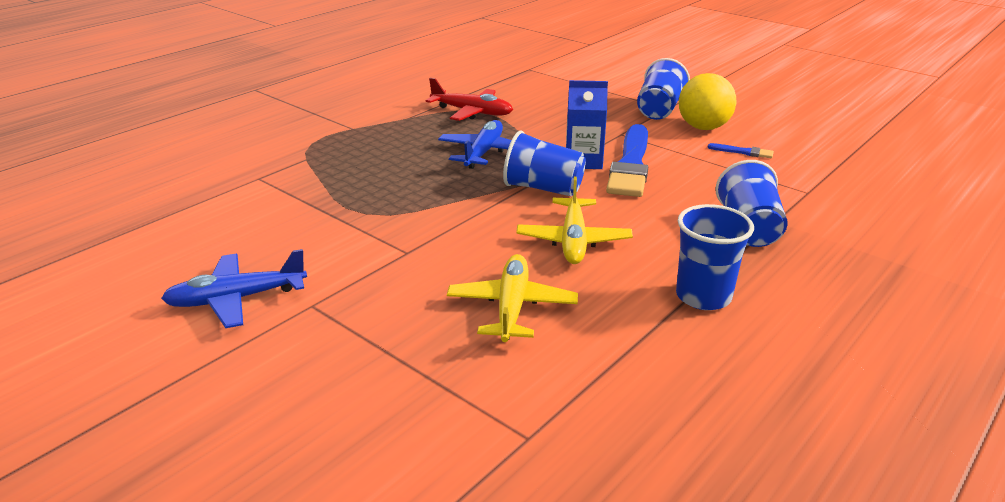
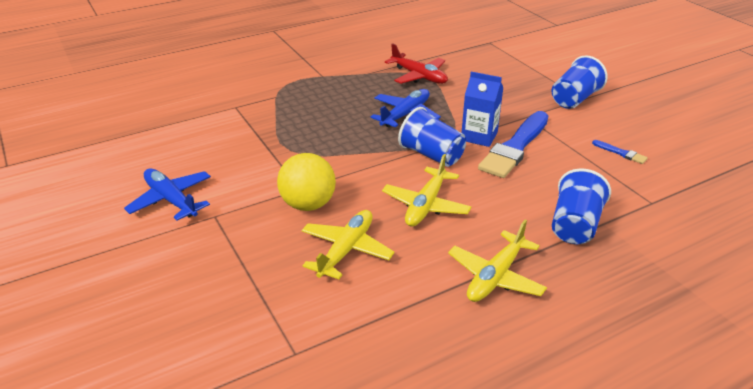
camera: 20 degrees right, 5 degrees up
blue plane [161,249,307,328] -> blue plane turned 45 degrees clockwise [124,168,211,220]
blue cup [676,204,754,310] -> yellow plane [448,220,547,302]
yellow ball [679,73,736,130] -> yellow ball moved to [277,153,336,211]

